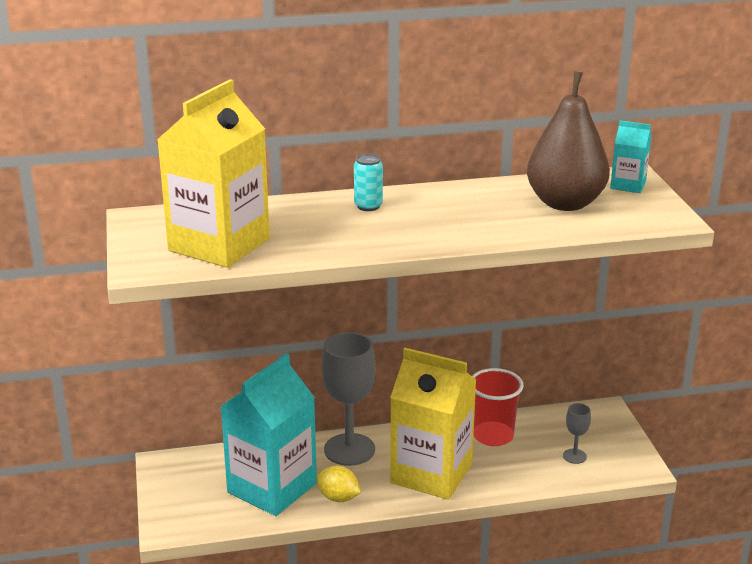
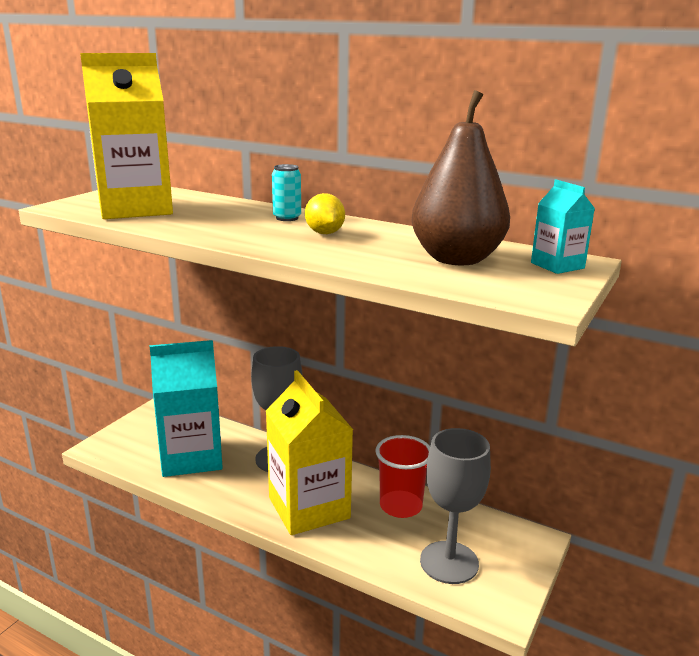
camera: 40 degrees right, 5 degrees down
yellow lemon [317,466,361,502] -> yellow lemon moved to [305,193,345,234]
grey goblet [563,403,591,464] -> grey goblet [420,428,491,584], size x2.18

